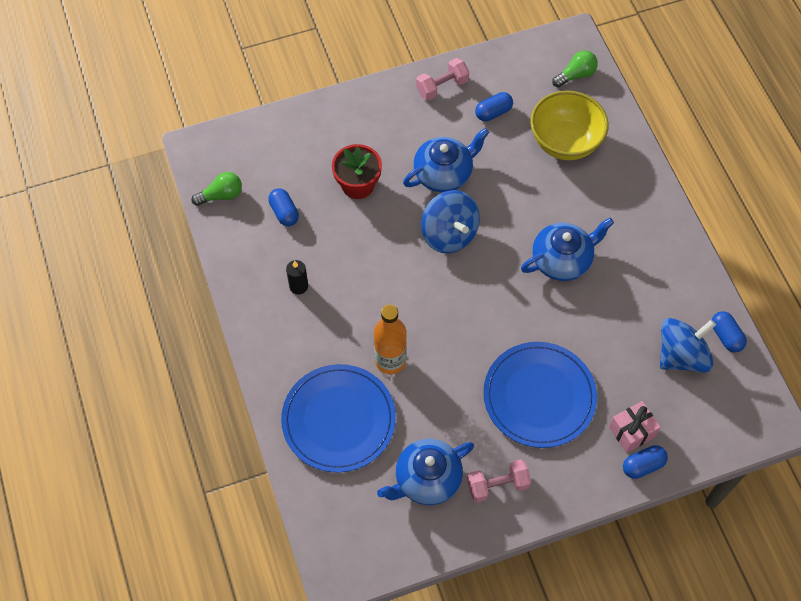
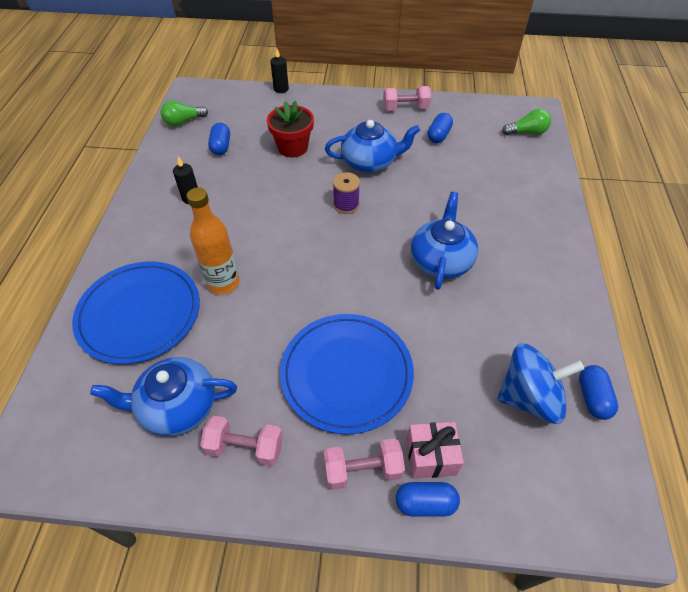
camera: 25 degrees right, 10 degrees down
green light bulb [191,172,242,206] -> green light bulb turned 150 degrees clockwise [161,100,208,126]
blue spinning top [421,190,480,253] -> purple spool [333,172,360,214]
blue capsule [475,92,513,121] -> blue capsule turned 60 degrees counterclockwise [428,113,453,143]
blue teapot [521,218,614,281] -> blue teapot turned 75 degrees counterclockwise [411,192,478,290]
yellow bowl [530,91,609,160] -> none
none -> black candle [271,49,289,93]
none -> pink dumbbell [324,438,405,490]

